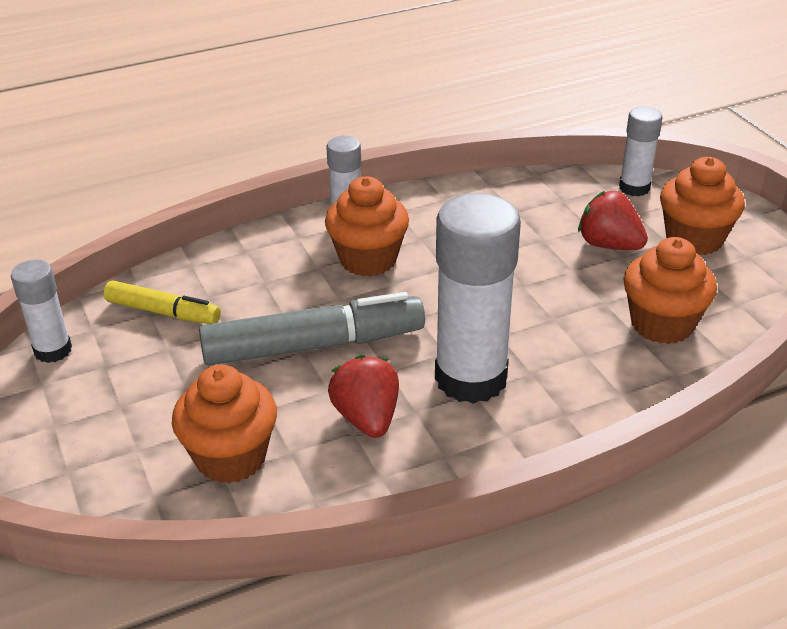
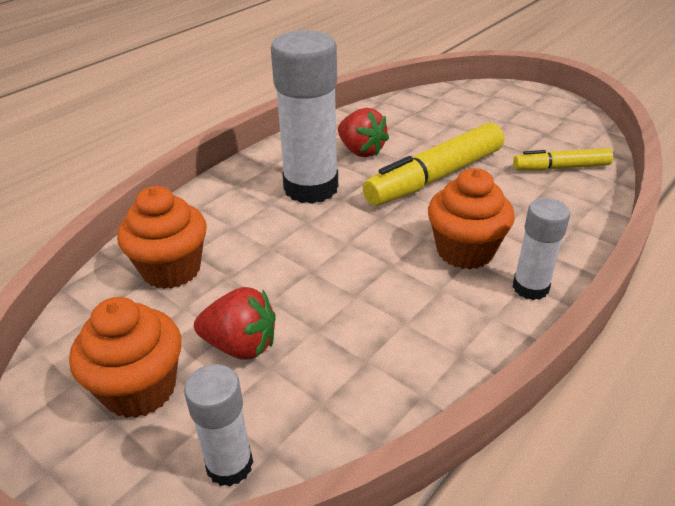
camera: 155 degrees right, 0 degrees up
white glue stick [11,259,72,363] -> none
orange cupcake [172,365,277,483] -> none
grey marker [199,292,425,365] -> yellow marker [363,123,504,206]

